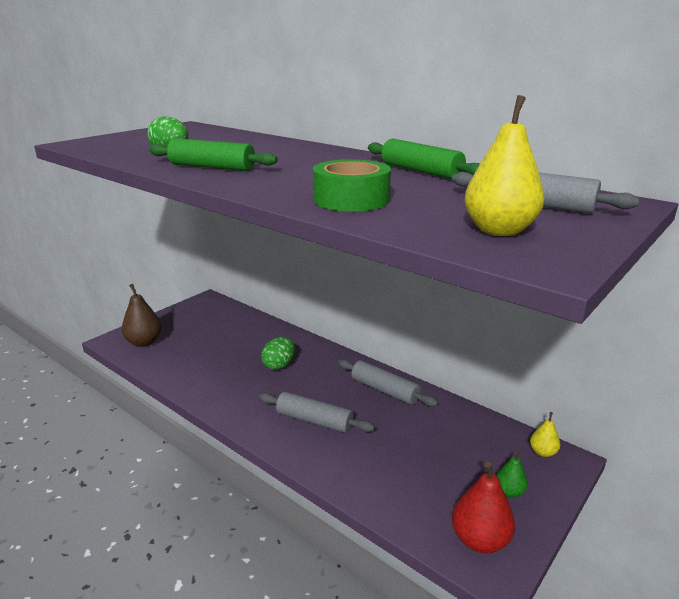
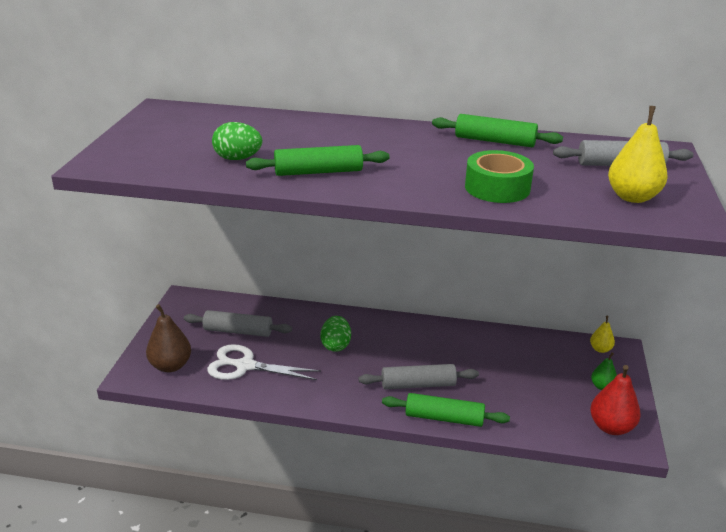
camera: 30 degrees left, 5 degrees up
grey rolling pin [338,359,438,407] -> grey rolling pin moved to [184,310,292,337]
none -> white scissors [207,344,321,380]
none -> green rolling pin [382,393,510,427]

